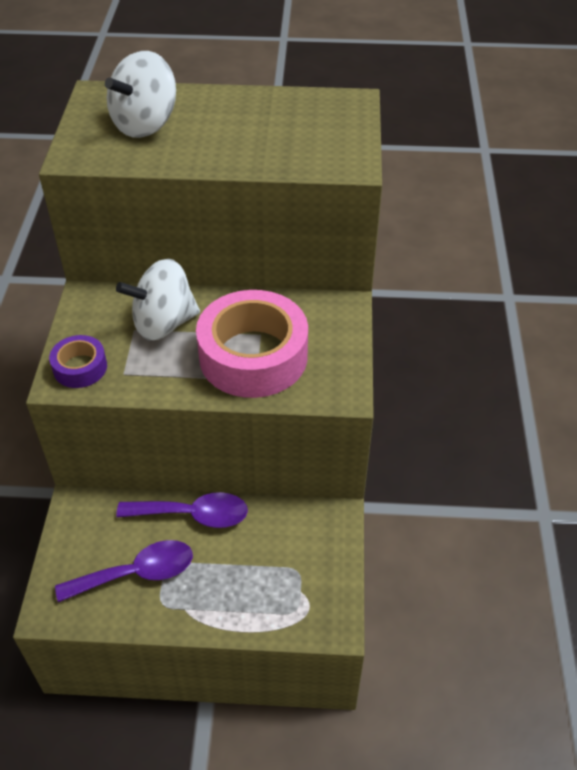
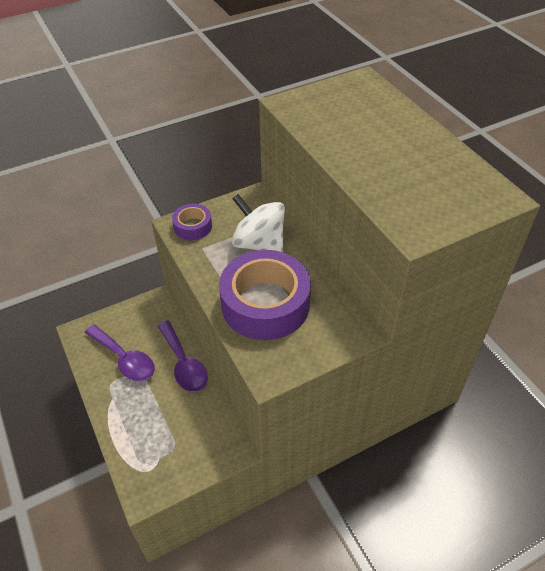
camera: 60 degrees right, 0 degrees up
white spinning top [105,51,176,138] -> none
pink tape [196,290,308,398] -> purple tape [219,250,311,340]

